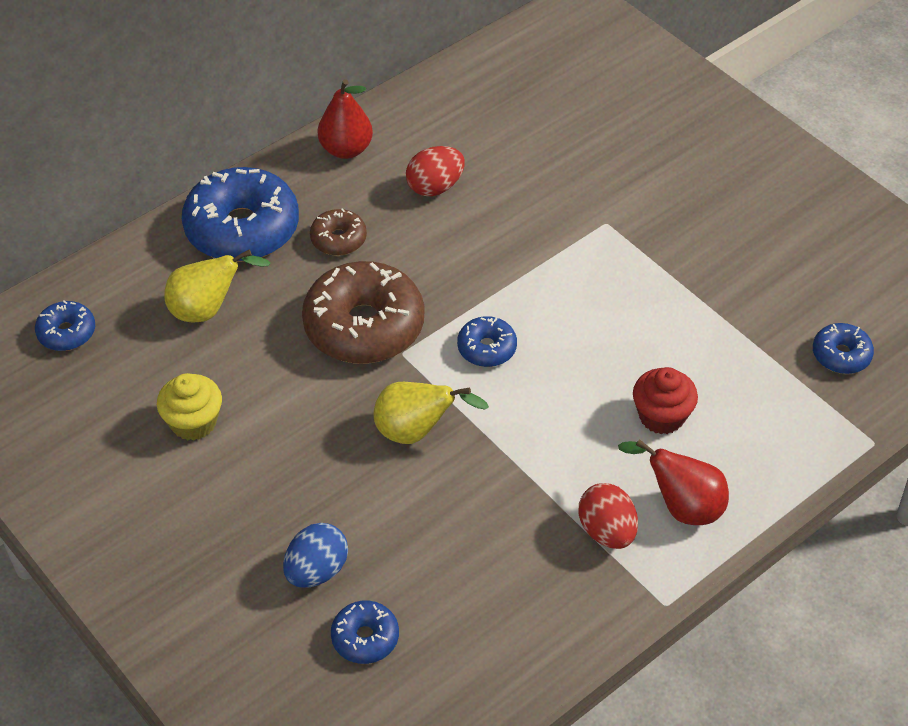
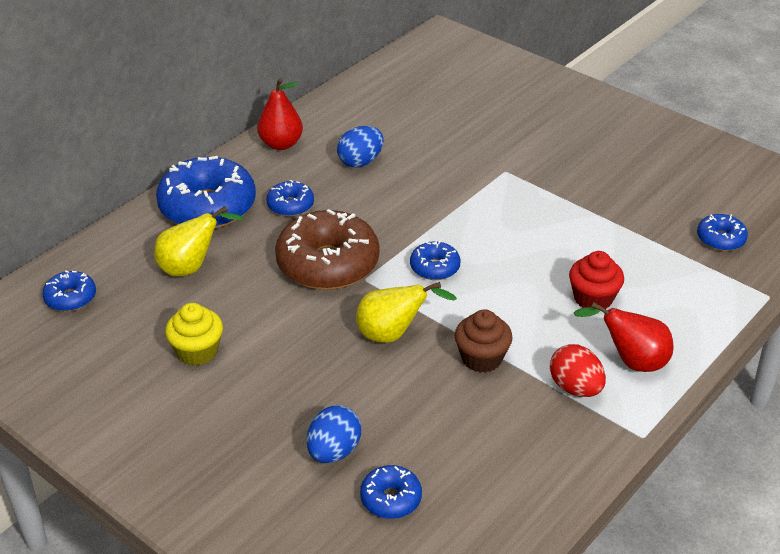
camera: 10 degrees left, 10 degrees down
brown donut [310,208,367,256] -> blue donut [266,180,314,217]
red egg [406,146,465,196] -> blue egg [337,126,384,168]
none -> brown cupcake [455,309,513,373]

